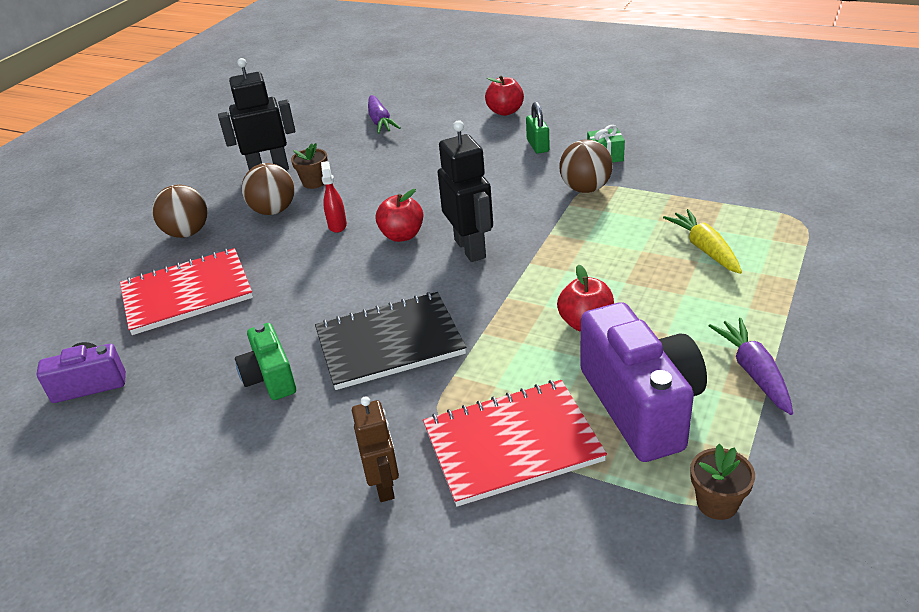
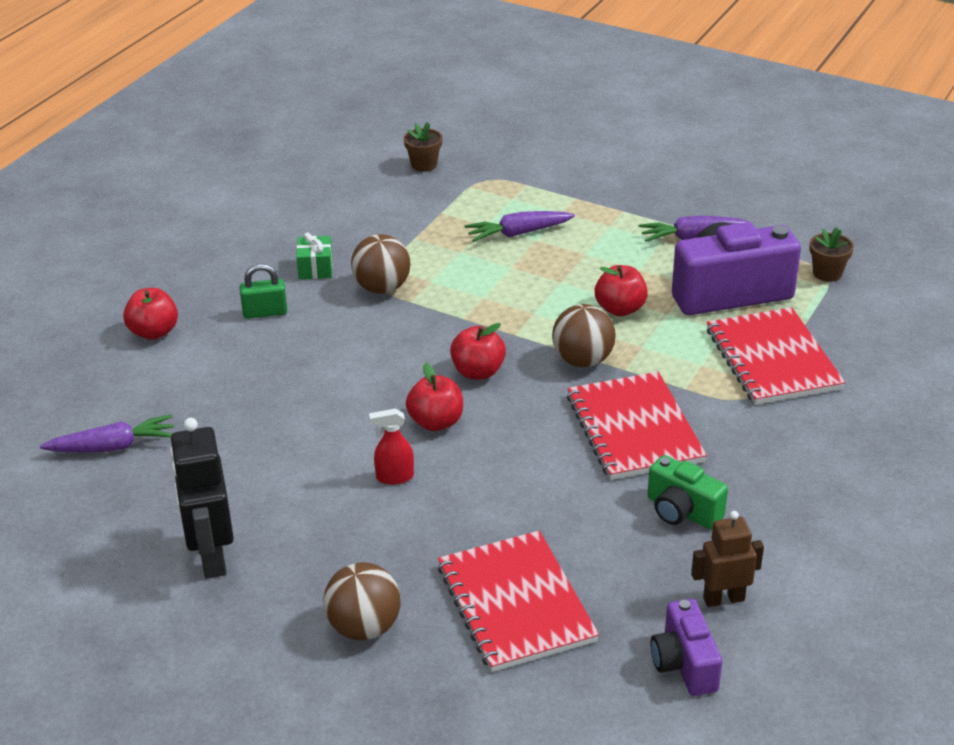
camera: 90 degrees left, 0 degrees up
green camera [235,323,296,400] -> green camera turned 60 degrees clockwise [648,455,728,529]
brown ball [242,163,294,215] -> brown ball moved to [552,304,616,367]
brown flower pot [291,143,328,189] -> brown flower pot moved to [404,122,442,172]
black notebook [315,292,466,390] -> red notebook [567,372,707,480]
brown robot [352,396,399,502] -> brown robot moved to [691,511,764,607]
black robot [438,120,493,262] -> red apple [450,323,506,380]
yellow carrot [663,209,742,274] -> purple carrot [465,211,575,242]

